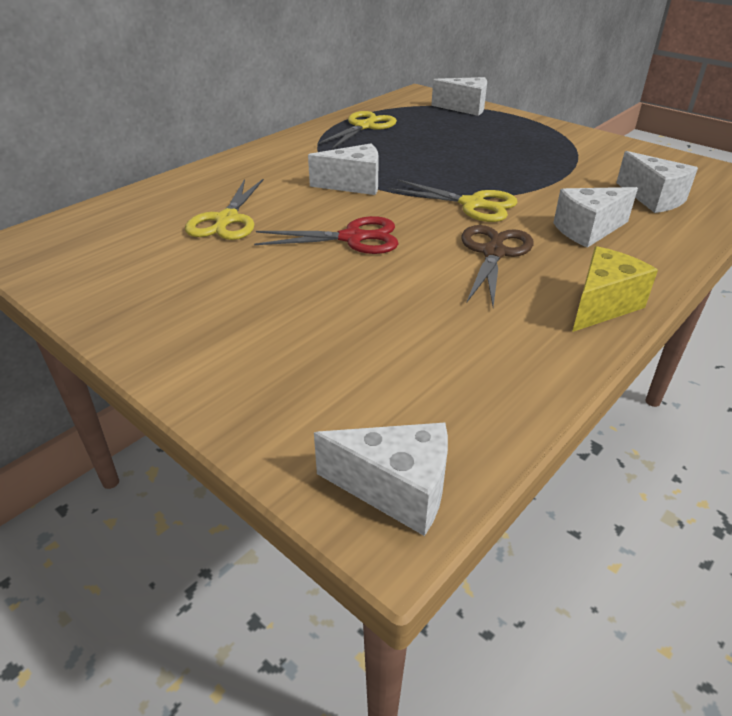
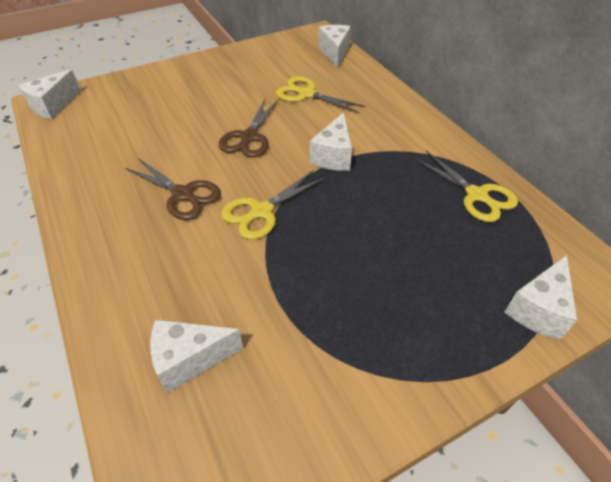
camera: 110 degrees right, 10 degrees up
red scissors [254,216,399,254] -> brown scissors [219,99,279,157]
white cheese [553,187,638,248] -> white cheese moved to [318,25,351,68]
yellow cheese [572,246,658,332] -> none

